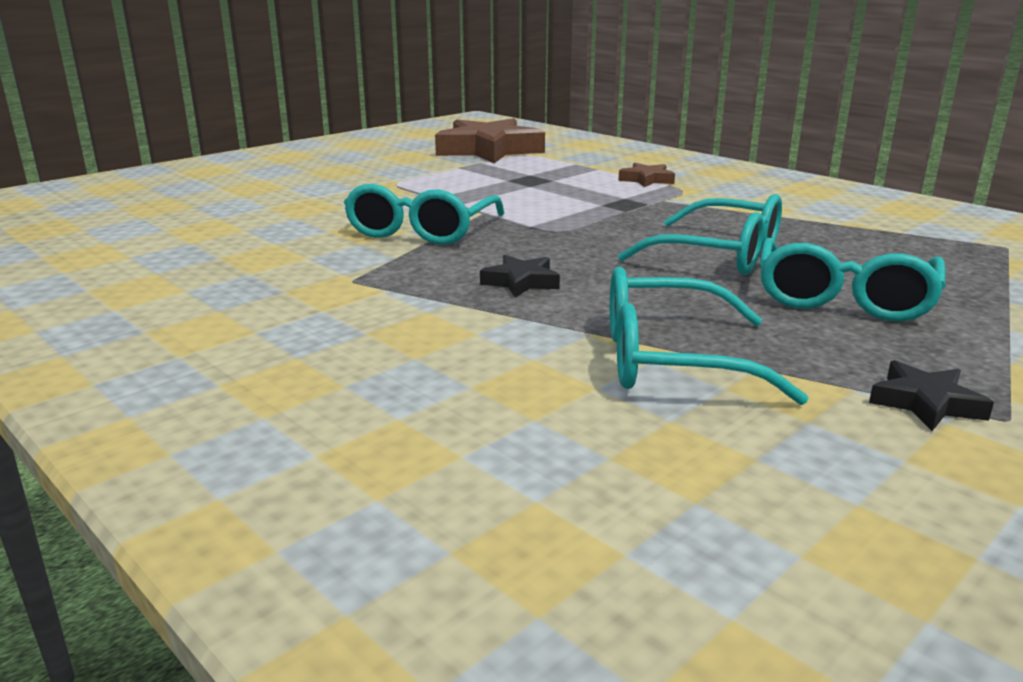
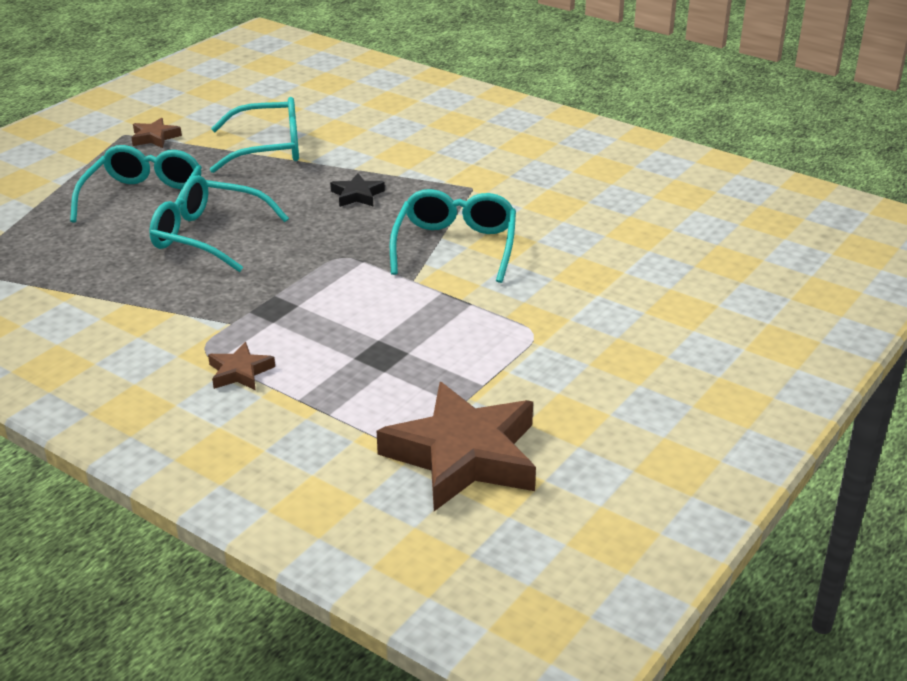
camera: 170 degrees right, 10 degrees up
black star [869,360,994,431] -> brown star [131,118,182,148]

